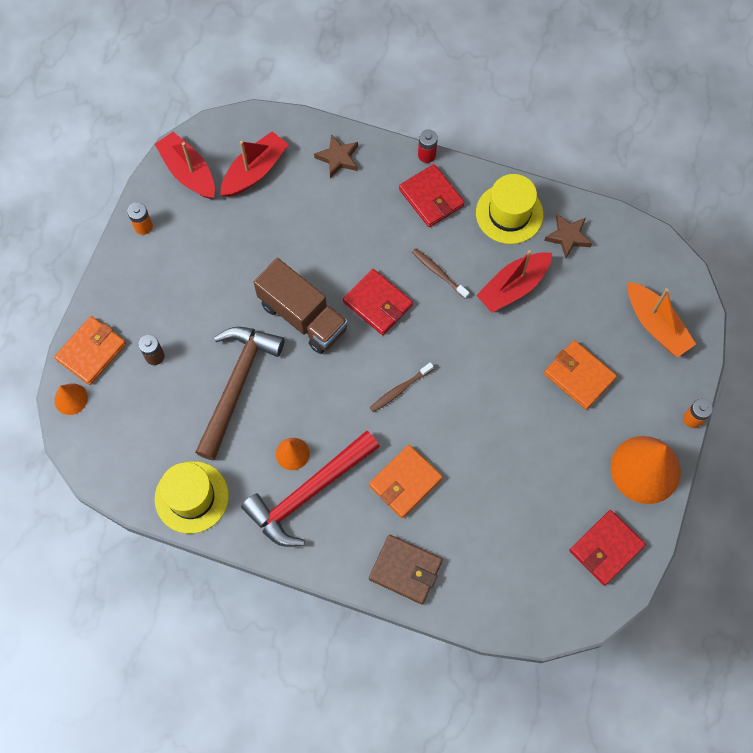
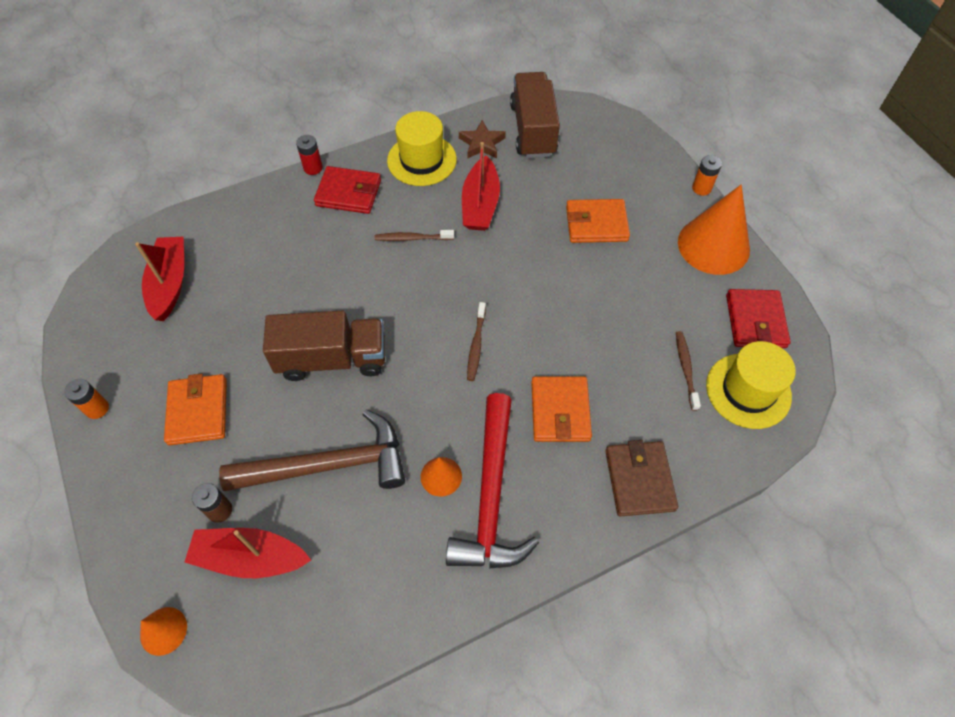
camera: 45 degrees left, 10 degrees down
orange wallet [54,316,126,385] -> orange wallet moved to [164,374,227,445]
red boat [155,132,215,199] -> red boat moved to [184,528,311,578]
yellow hat [155,461,229,534] -> yellow hat moved to [706,341,796,429]
brown hammer [195,327,285,460] -> brown hammer turned 105 degrees clockwise [219,410,405,491]
brown star [314,134,358,178] -> none
red wallet [343,269,413,335] -> none
brown wallet [369,535,443,604] -> brown wallet turned 75 degrees counterclockwise [605,440,678,516]
orange boat [628,282,696,358] -> none
none -> brown truck [510,72,560,158]
none -> brown toothbrush [676,331,701,411]

